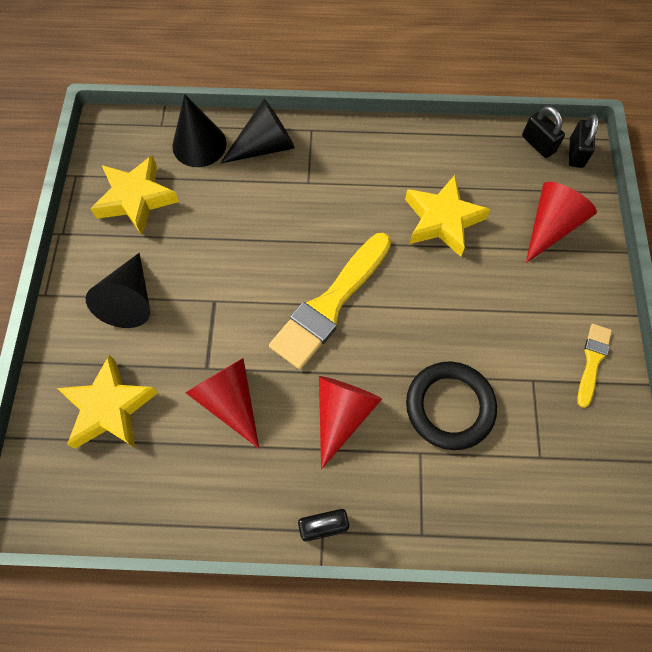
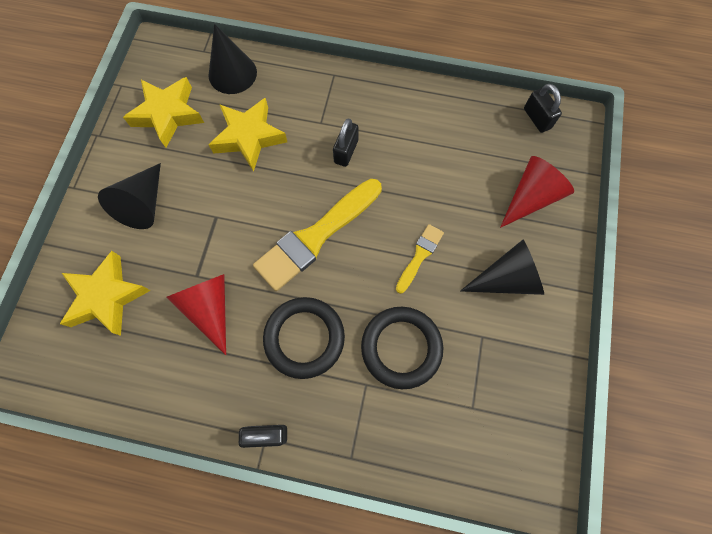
camera: 10 degrees right, 5 degrees up
black cone [220,99,295,164] -> black cone moved to [460,240,544,295]
red cone [319,376,382,470] -> black ring [263,297,345,379]
yellow star [405,175,491,257] -> yellow star moved to [209,98,287,172]
black padlock [569,114,599,168] -> black padlock moved to [333,119,359,167]
yellow brush [577,324,612,408] -> yellow brush moved to [396,224,444,294]

